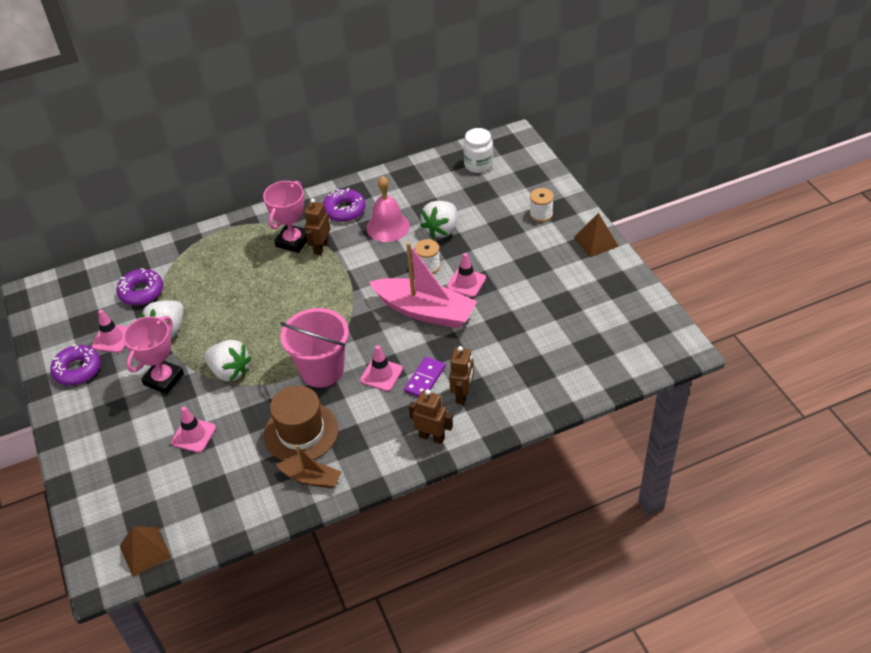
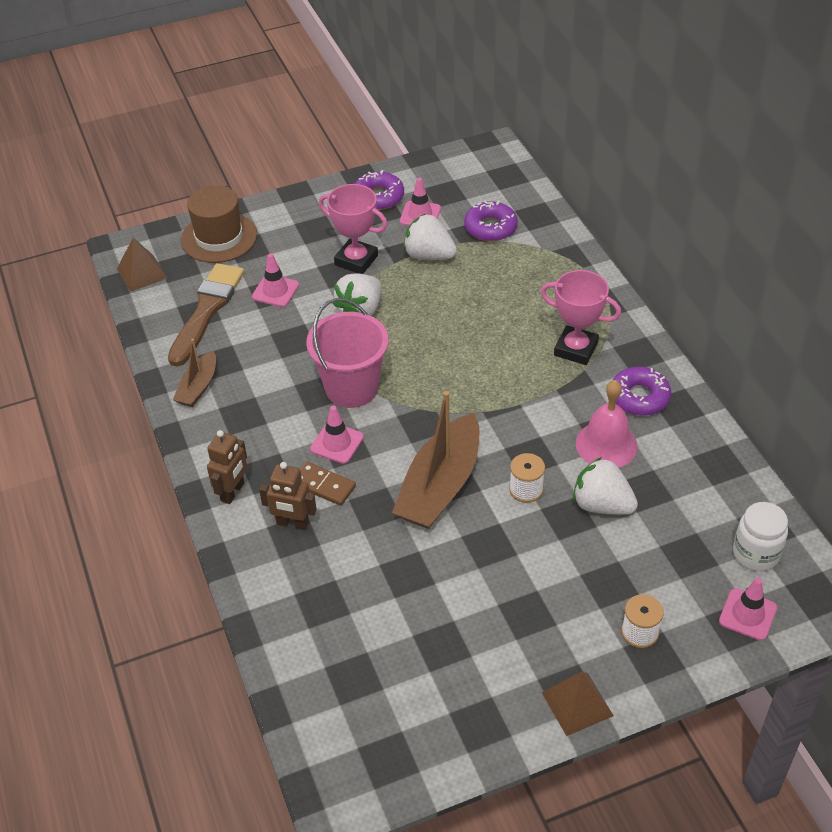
camera: 90 degrees right, 0 degrees up
brown hat [264,386,338,461] -> brown hat moved to [181,185,257,263]
brown robot [304,198,331,255] -> none
pink boat [369,242,477,328] -> brown boat [392,391,480,529]
purple domino [404,357,445,397] -> brown domino [300,462,356,506]
pink traffic cone [447,253,486,297] -> pink traffic cone moved to [719,578,777,641]
none -> brown brush [168,263,244,366]

